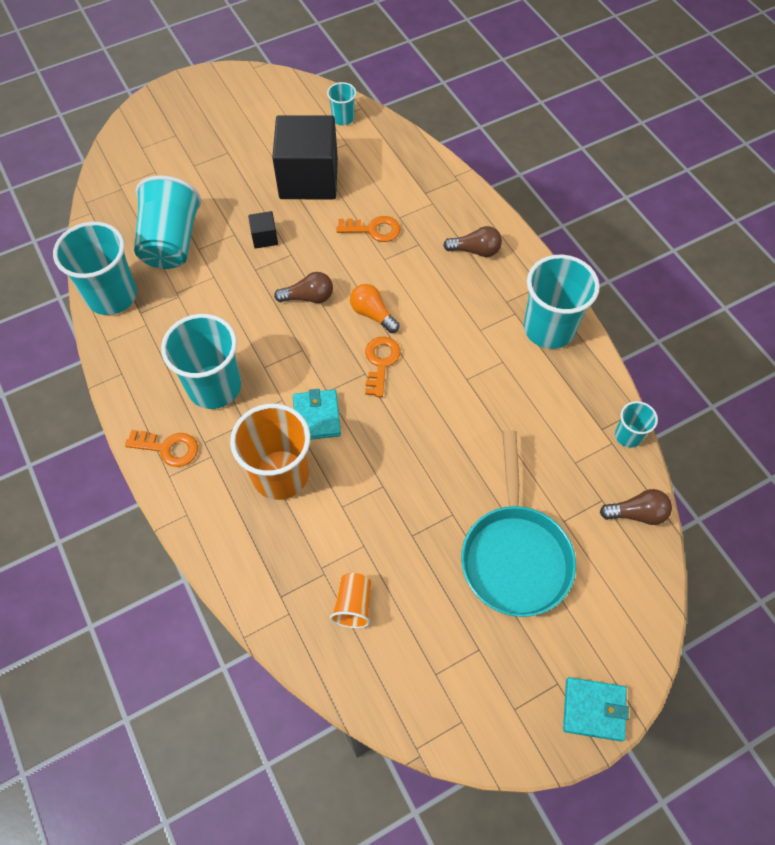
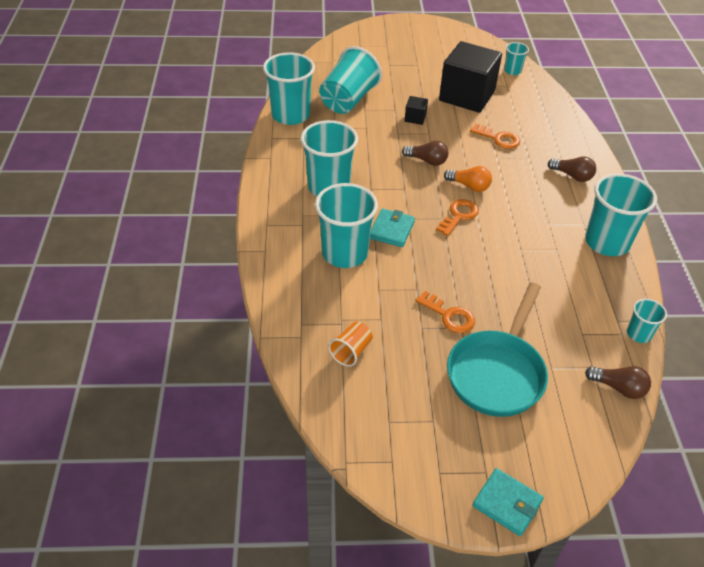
camera: 25 degrees right, 15 degrees down
orange key [125,430,198,467] -> orange key moved to [415,291,475,333]
orange cup [230,404,311,500] -> turquoise cup [315,183,378,268]
orange light bulb [350,284,399,333] -> orange light bulb turned 135 degrees clockwise [444,166,492,192]

